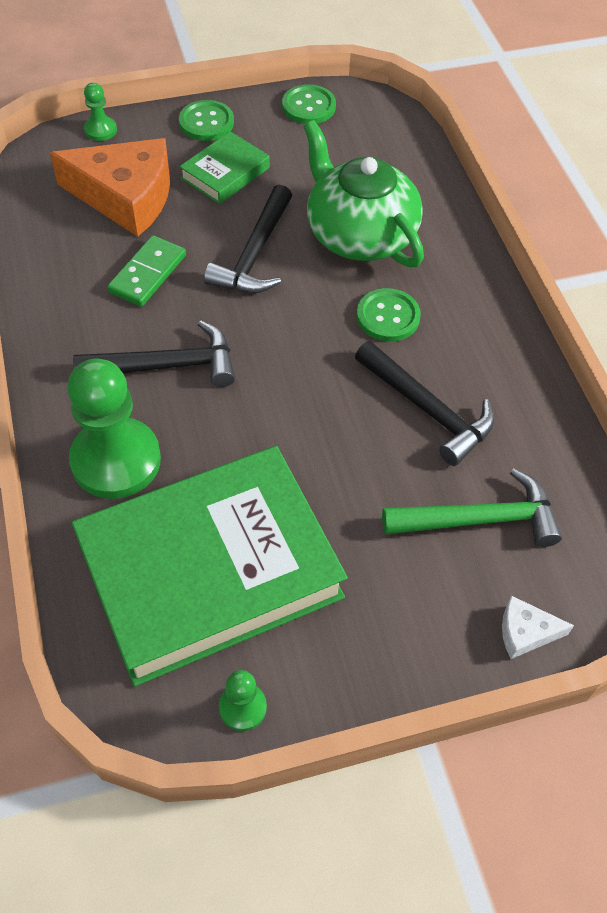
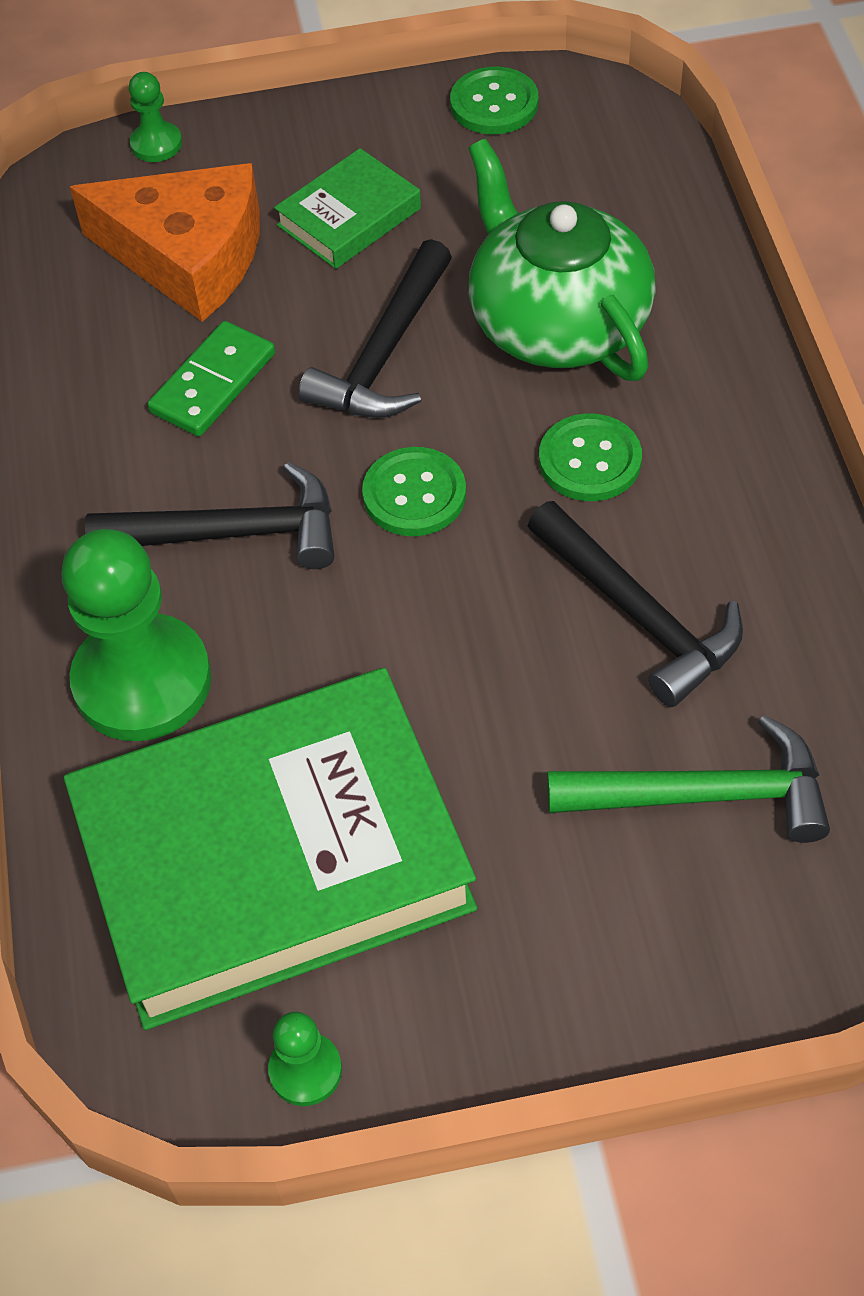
camera: 10 degrees right, 0 degrees up
green button [179,100,234,141] -> green button moved to [362,447,466,536]
white cheese [502,596,574,659] -> none

